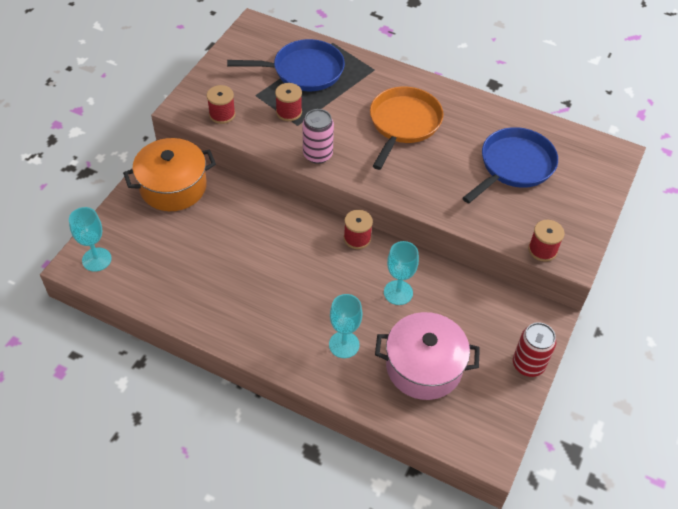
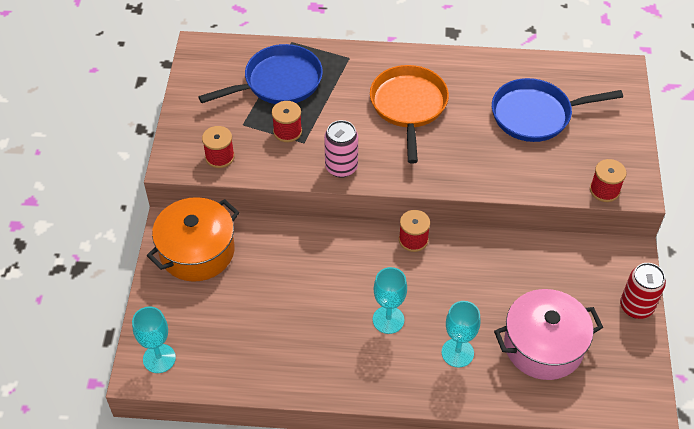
camera: 20 degrees left, 0 degrees up
turquoise goblet [384,241,419,305] -> turquoise goblet moved to [373,267,407,334]
blue pan [462,127,558,204] -> blue pan turned 120 degrees counterclockwise [492,78,623,142]

